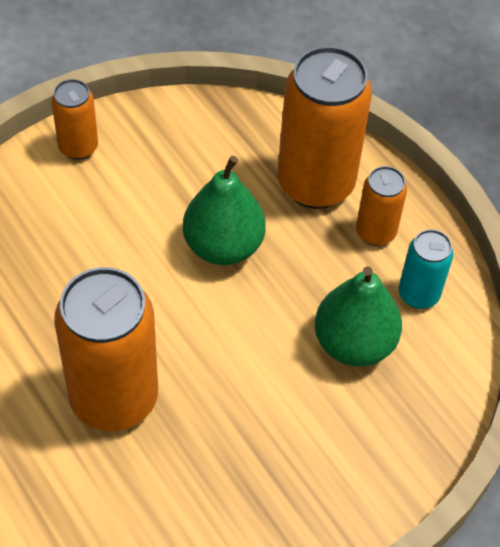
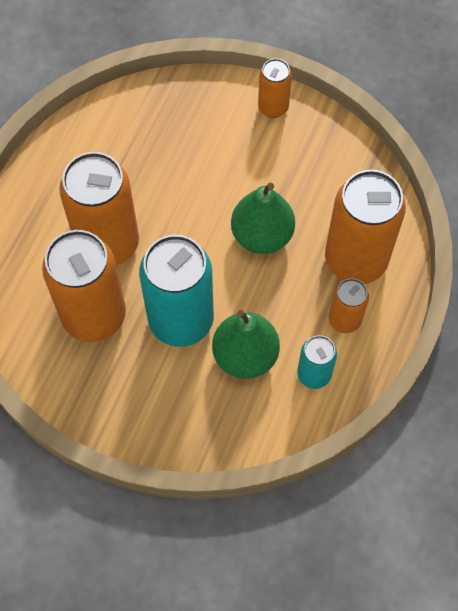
camera: 60 degrees right, 10 degrees up
none -> orange can [42,230,126,342]
none -> turquoise can [139,235,214,347]

